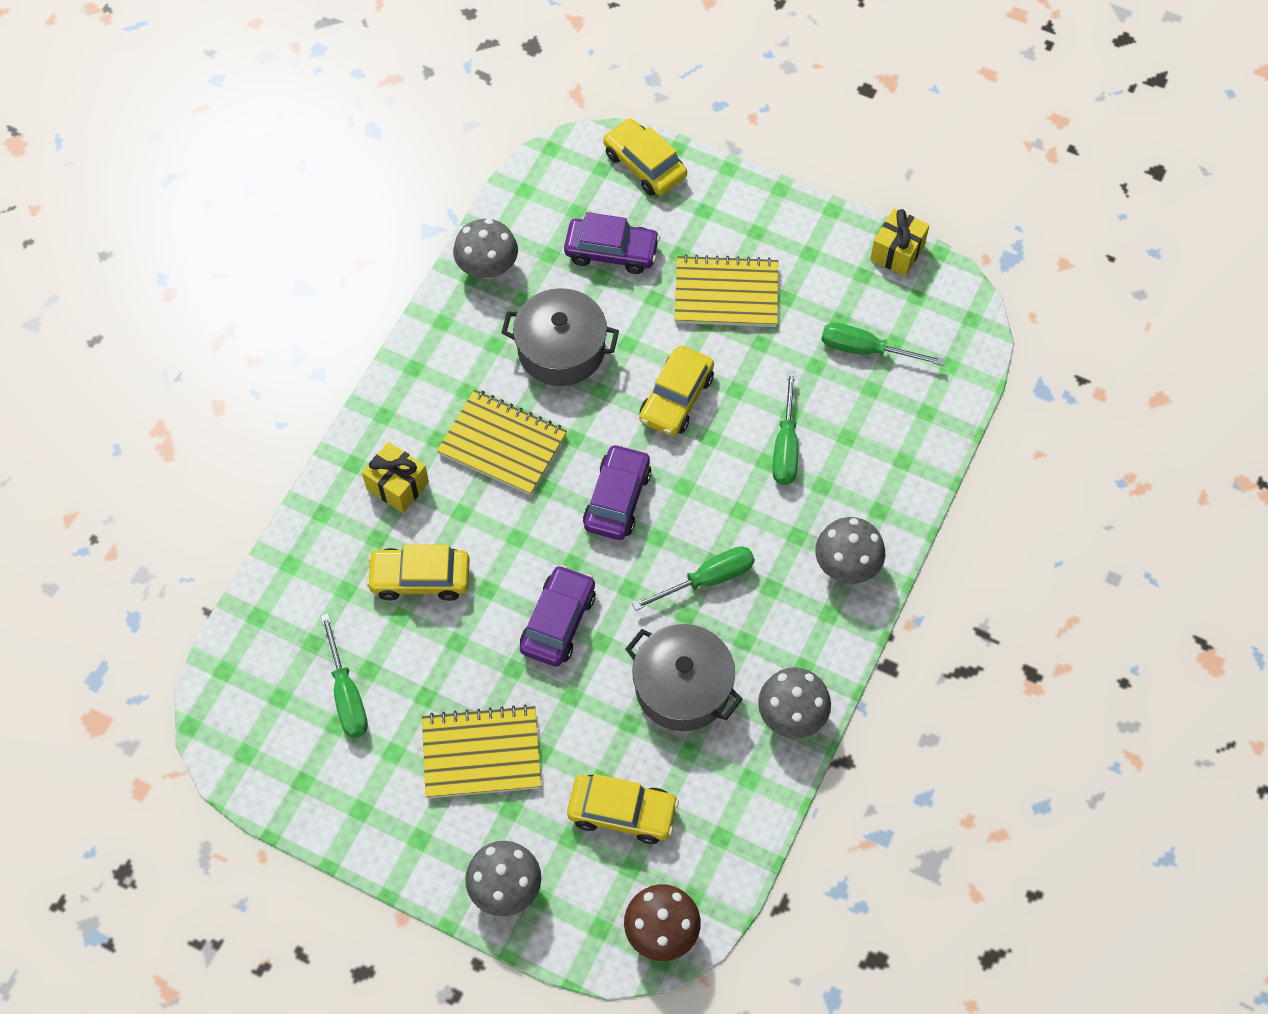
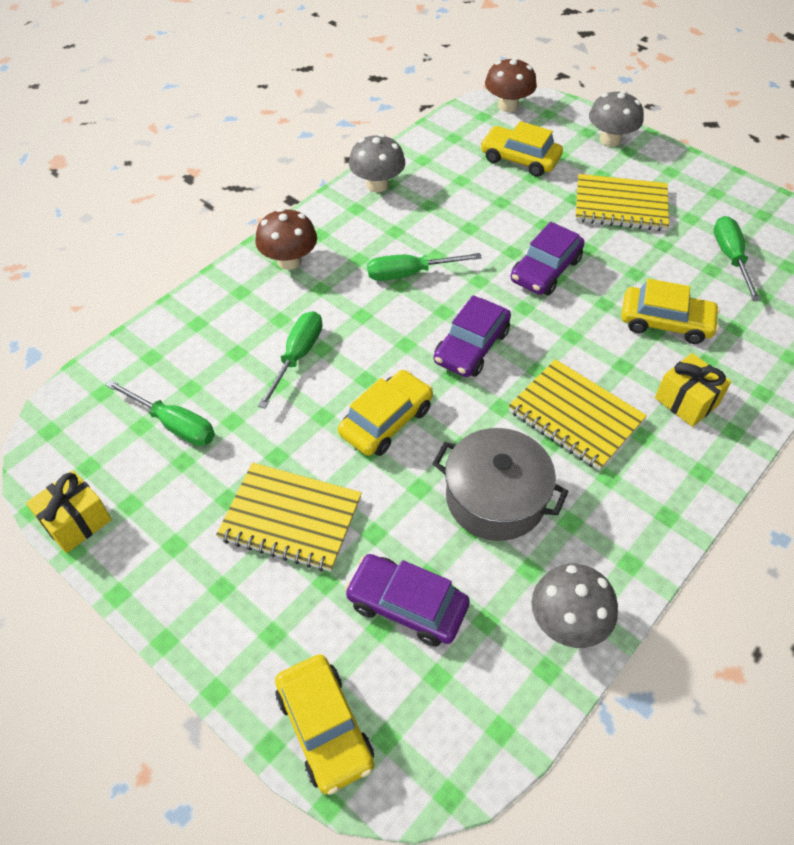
camera: 165 degrees left, 10 degrees down
grey pot [625,624,743,731] -> none
grey mushroom [815,517,885,584] -> brown mushroom [255,208,317,270]

